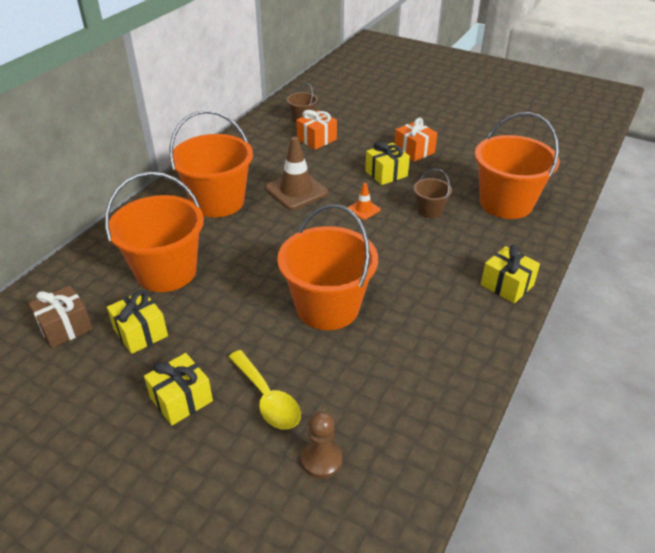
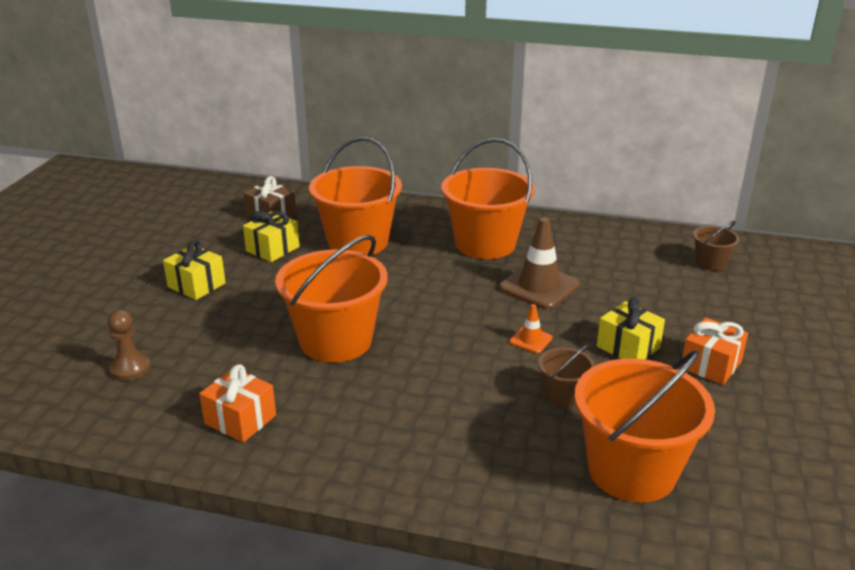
camera: 75 degrees right, 10 degrees down
yellow spoon [228,350,301,430] -> none
orange gift [296,110,337,150] -> orange gift moved to [199,364,276,443]
yellow gift [481,245,540,303] -> none

